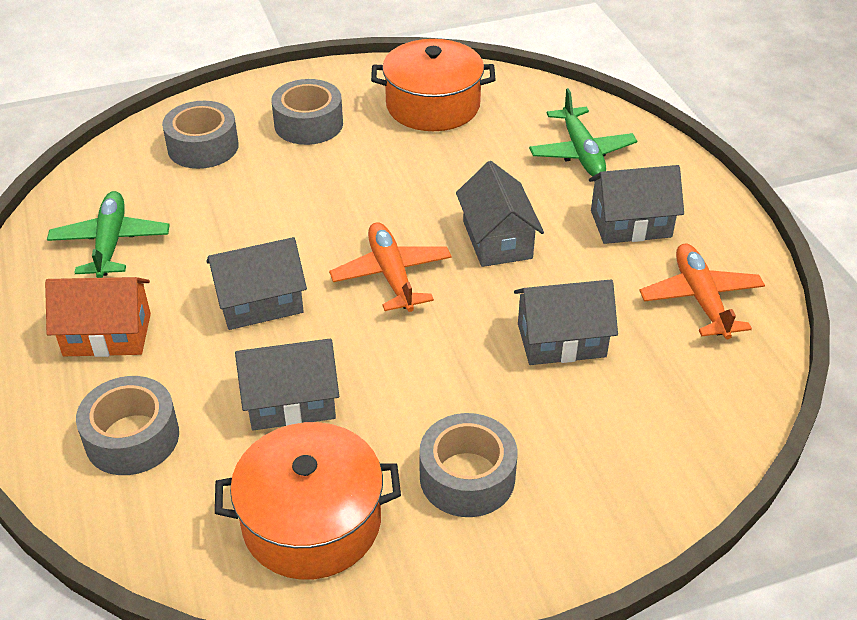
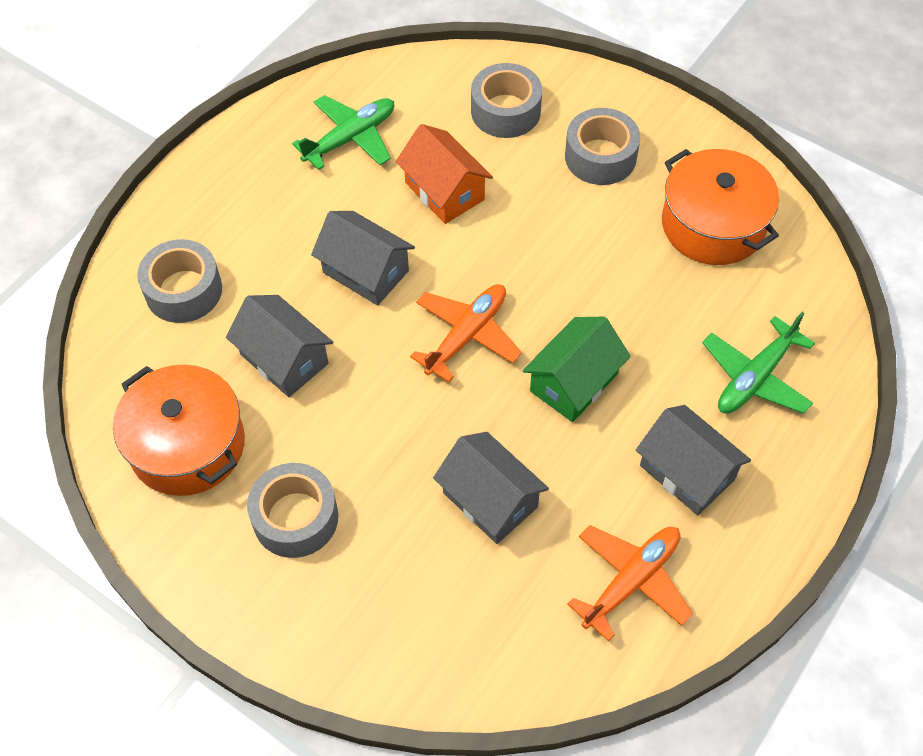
camera: 55 degrees right, 15 degrees up
orange house [45,277,151,357] -> orange house moved to [396,124,493,224]
grey house [456,161,544,267] -> green house [523,317,631,422]

